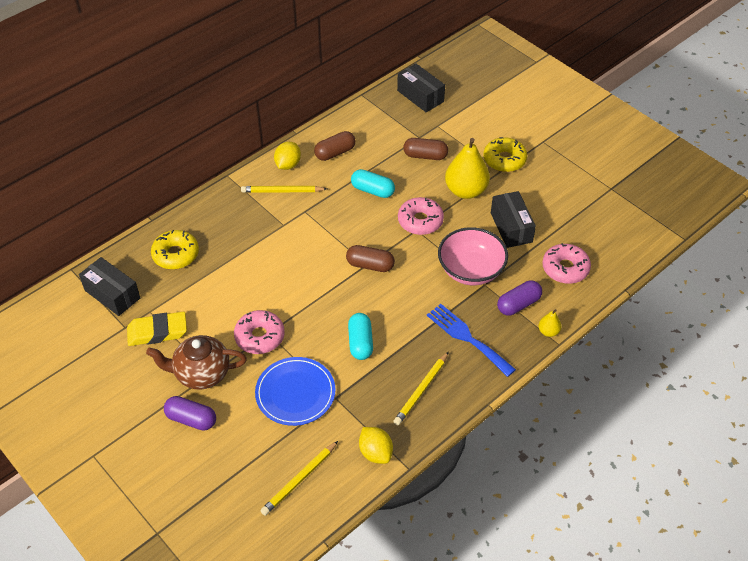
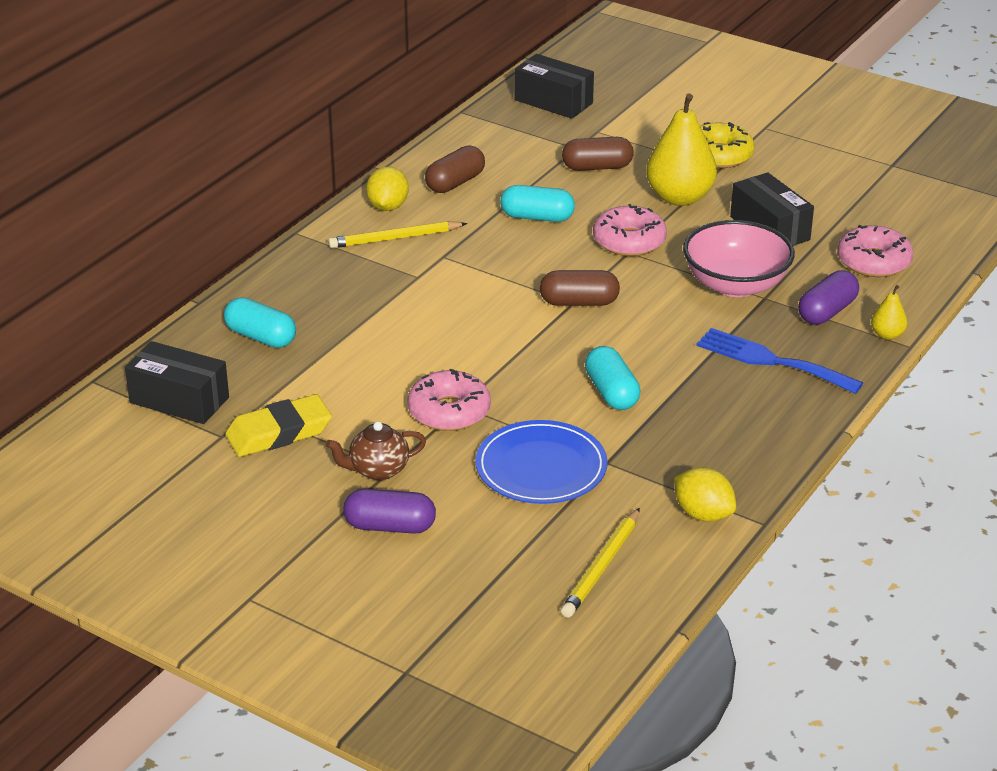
camera: 15 degrees left, 15 degrees down
brown teapot [146,335,247,390] -> brown teapot [326,421,426,480], size x0.64
yellow donut [151,230,199,269] -> turquoise capsule [224,297,296,348]
yellow pencil [393,352,449,425] -> none

